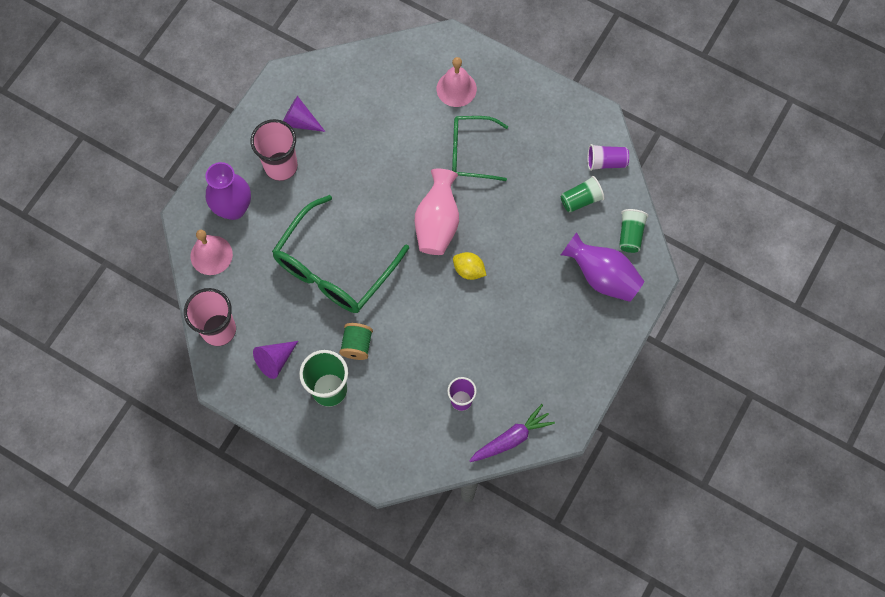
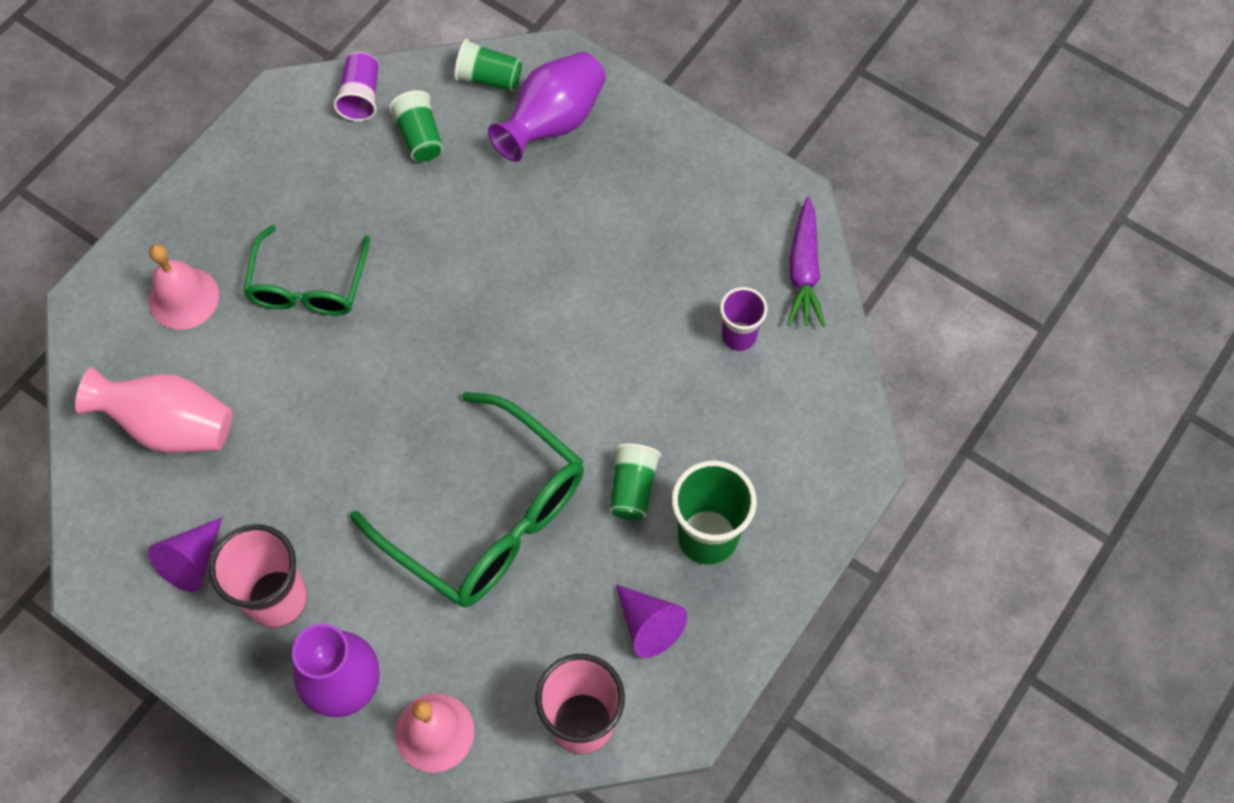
camera: 85 degrees left, 5 degrees down
green spool [339,323,373,360] -> green cup [610,443,661,520]
pink vase [415,169,459,255] -> pink vase moved to [75,367,233,453]
yellow lemon [453,252,487,280] -> none
purple carrot [469,404,555,462] -> purple carrot turned 150 degrees counterclockwise [787,197,825,327]

